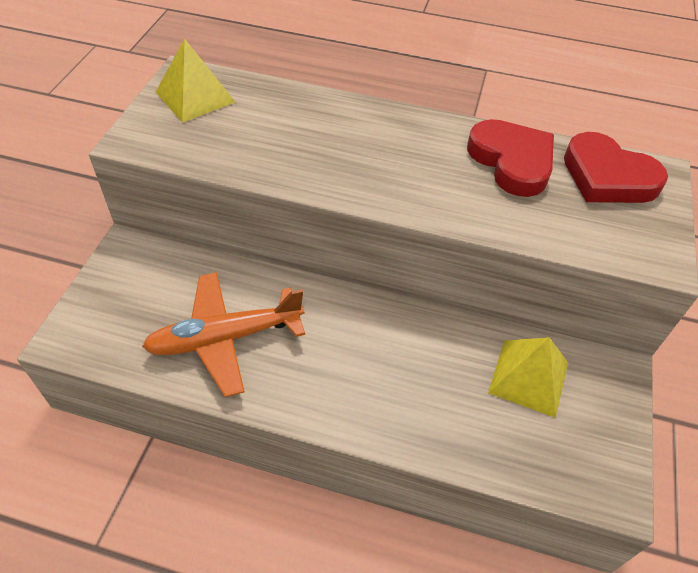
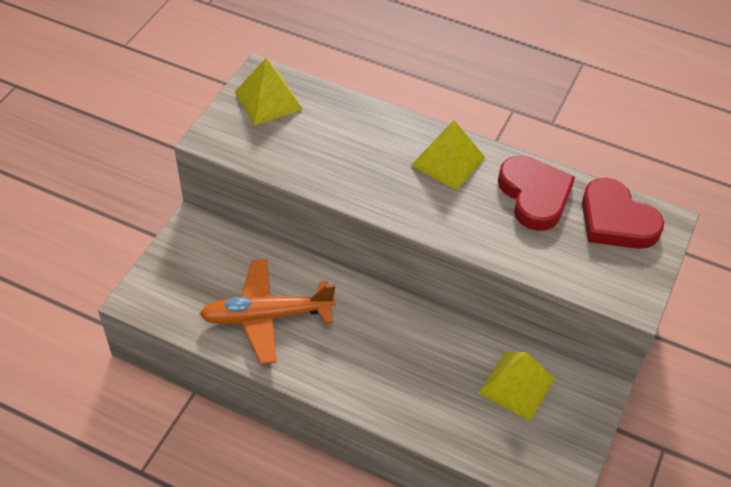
camera: 10 degrees right, 0 degrees up
none -> yellow pyramid [411,120,485,190]

